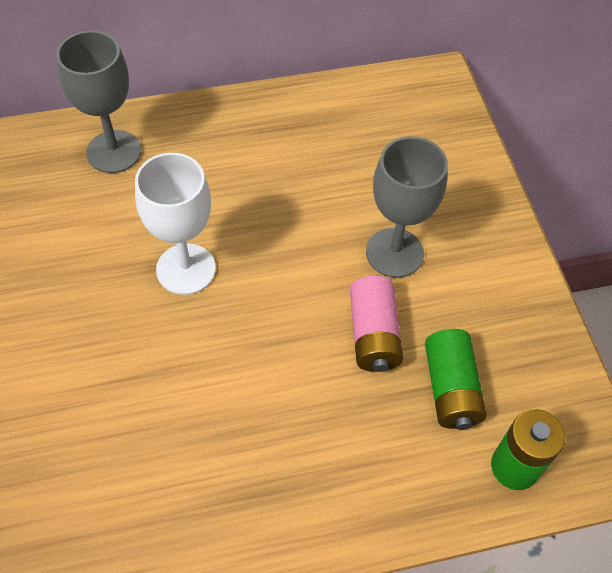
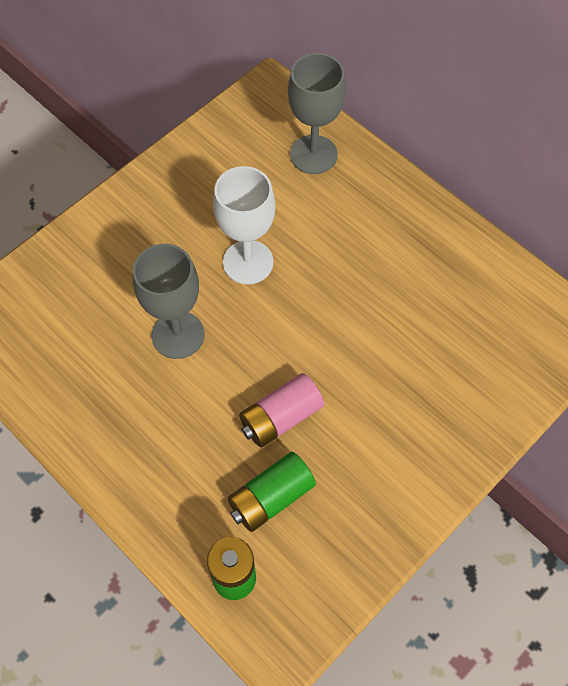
camera: 60 degrees right, 5 degrees up
grey goblet [366,136,448,278] -> grey goblet moved to [133,244,204,359]

